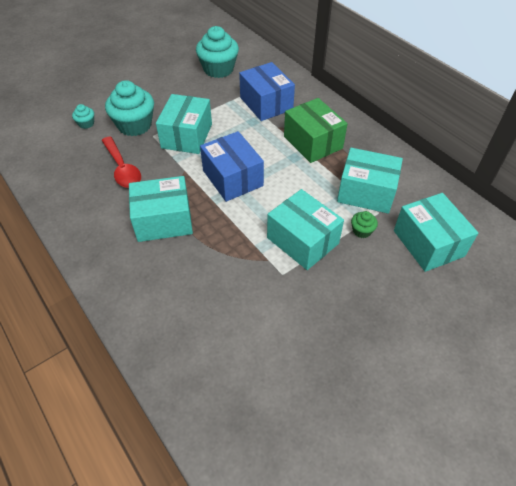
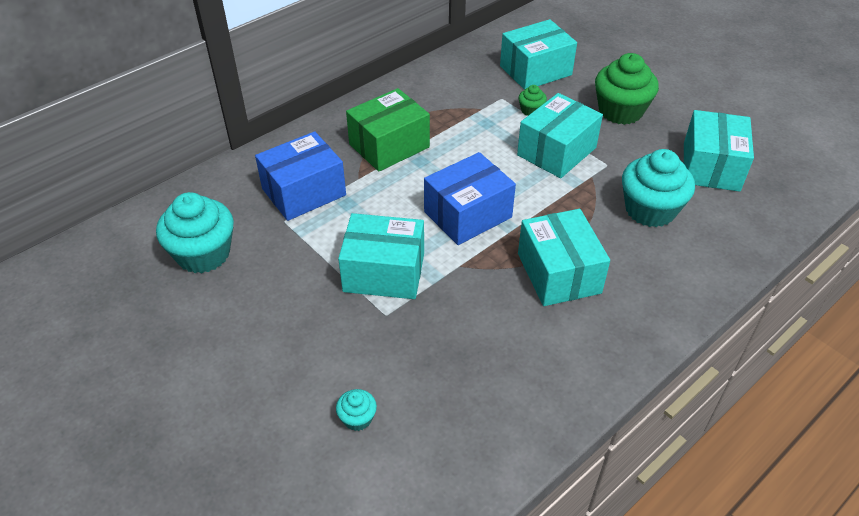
camera: 95 degrees left, 5 degrees down
red spoon [101,136,141,188] -> none
turquoise cupcake [105,80,154,136] -> turquoise cupcake moved to [622,149,695,227]
turquoise box [337,148,403,214] -> turquoise box moved to [684,110,754,192]
none -> green cupcake [595,53,659,125]

